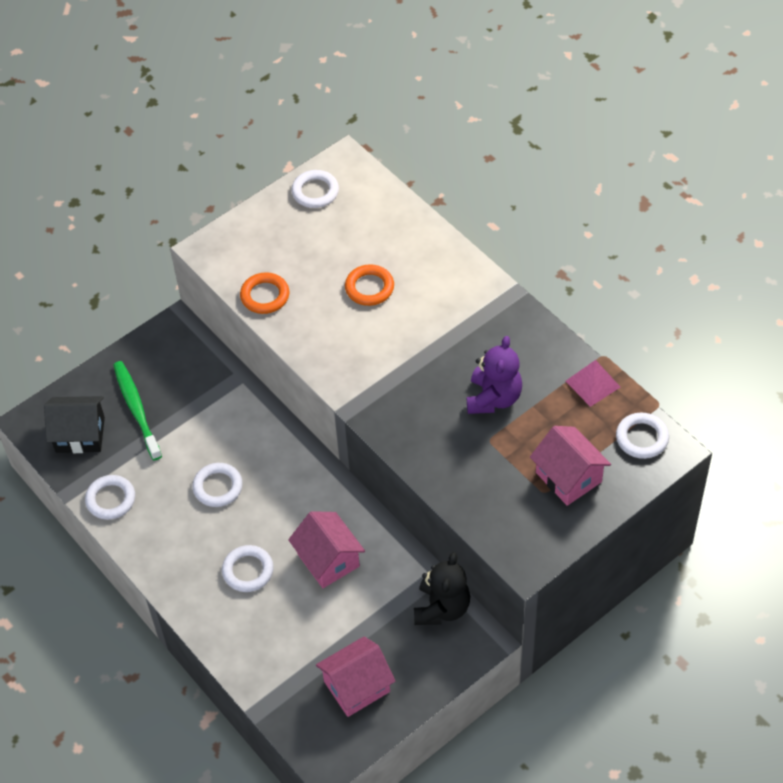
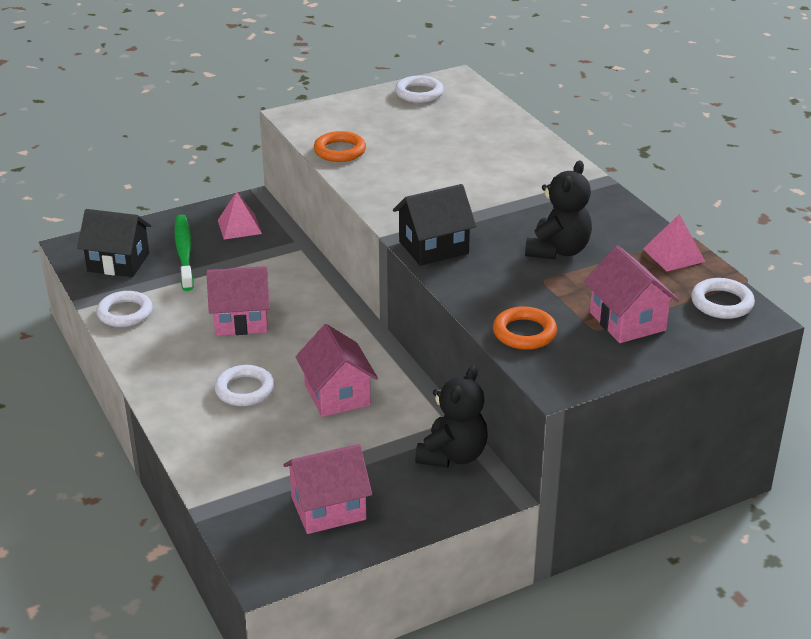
camera: 10 degrees right, 20 degrees down
white ring [192,463,243,507] -> pink house [206,266,270,336]
orange ring [345,264,394,306] -> orange ring moved to [493,306,557,350]
purple teddy bear [467,336,522,414] -> black teddy bear [525,160,592,259]
none -> pink pyramid [218,192,262,239]
none -> black house [393,184,476,266]

